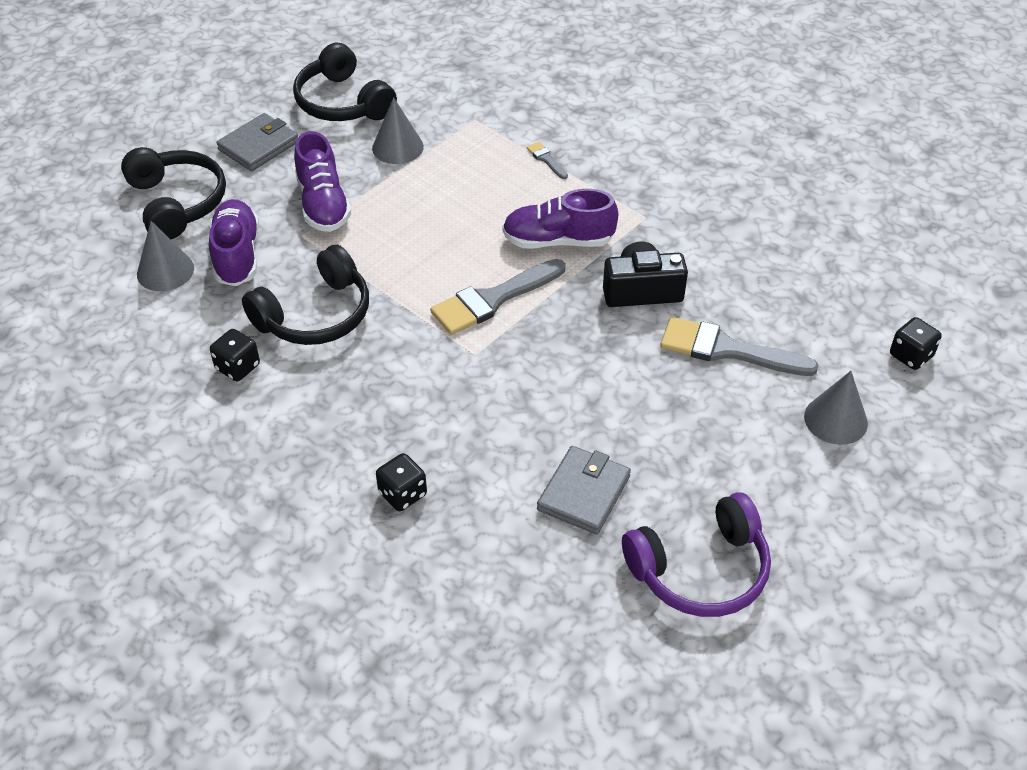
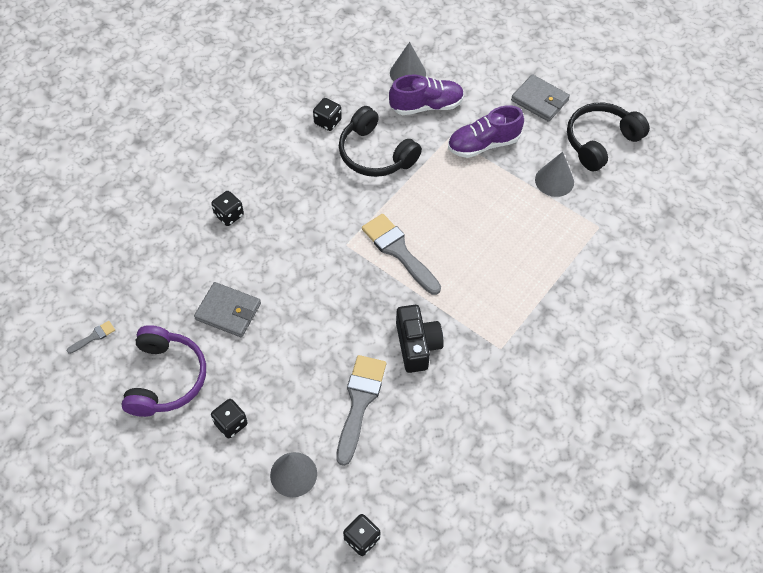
camera: 85 degrees right, 10 degrees up
black headphones [121,147,226,239] -> none
purple shoe [502,189,618,249] -> none
grey brush [527,142,568,179] -> grey brush moved to [67,321,115,354]
purple headphones [622,492,771,617] -> purple headphones turned 150 degrees counterclockwise [121,325,206,417]
none -> black dice [211,399,248,439]

